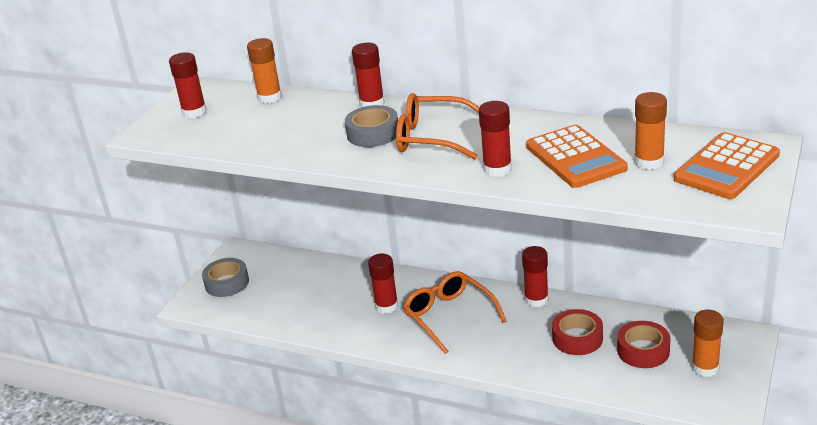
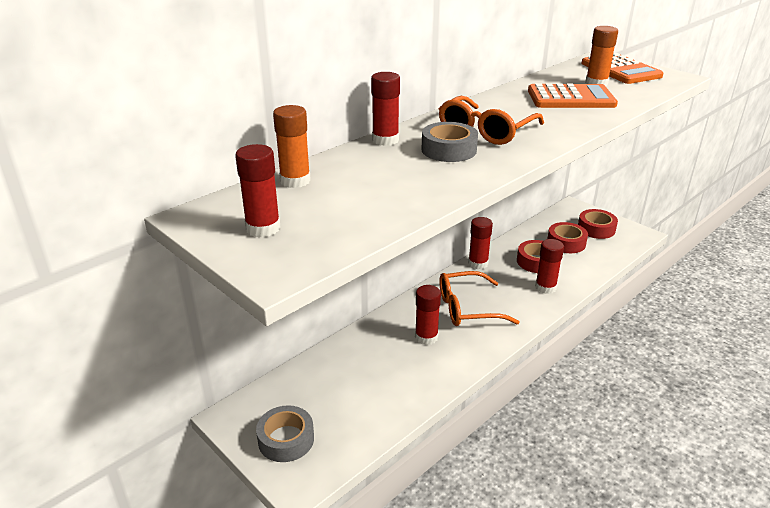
camera: 70 degrees left, 0 degrees up
red glue stick [479,101,512,177] -> red glue stick moved to [535,239,564,294]
orange glue stick [692,310,724,377] -> red tape [578,209,618,239]

